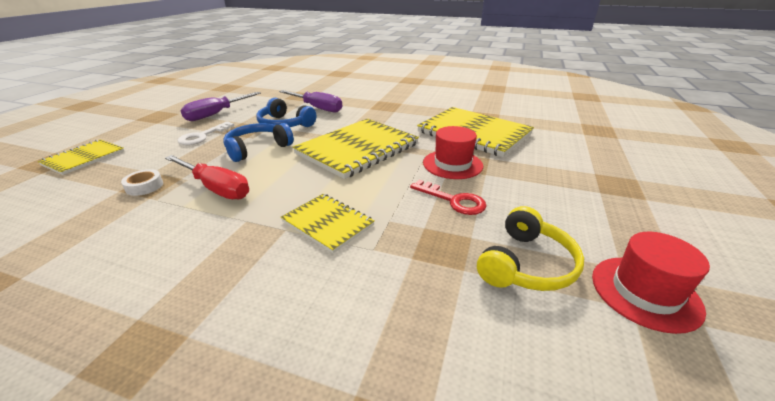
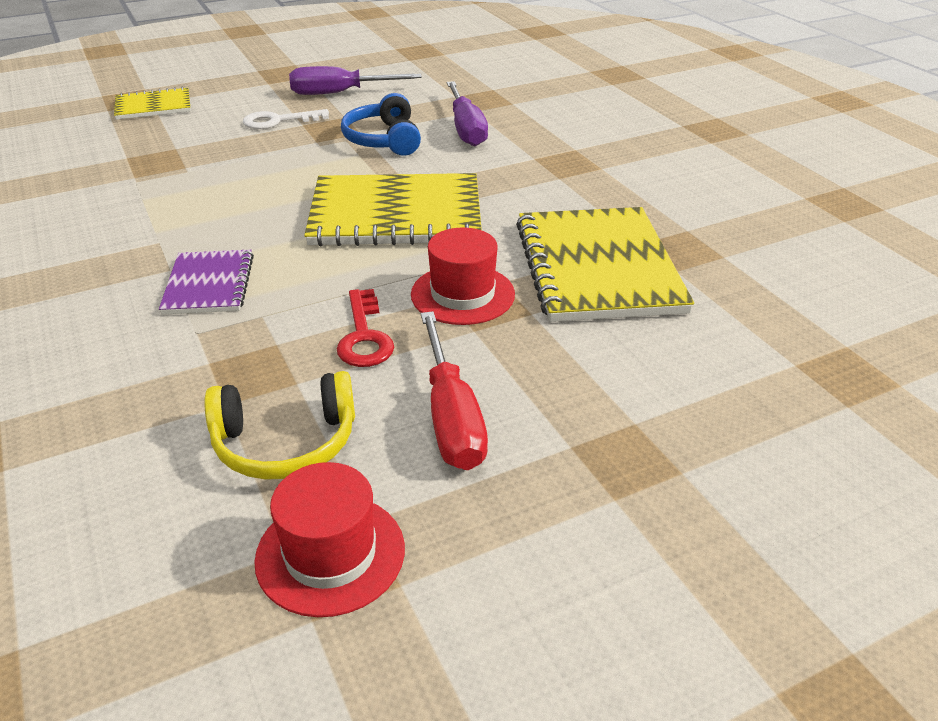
camera: 45 degrees right, 5 degrees up
white tape [121,169,163,196] -> none
red screwdriver [165,155,249,200] -> red screwdriver moved to [421,311,488,470]
blue headphones [223,123,294,162] -> none
yellow notebook [281,194,375,253] -> purple notebook [159,249,254,315]

